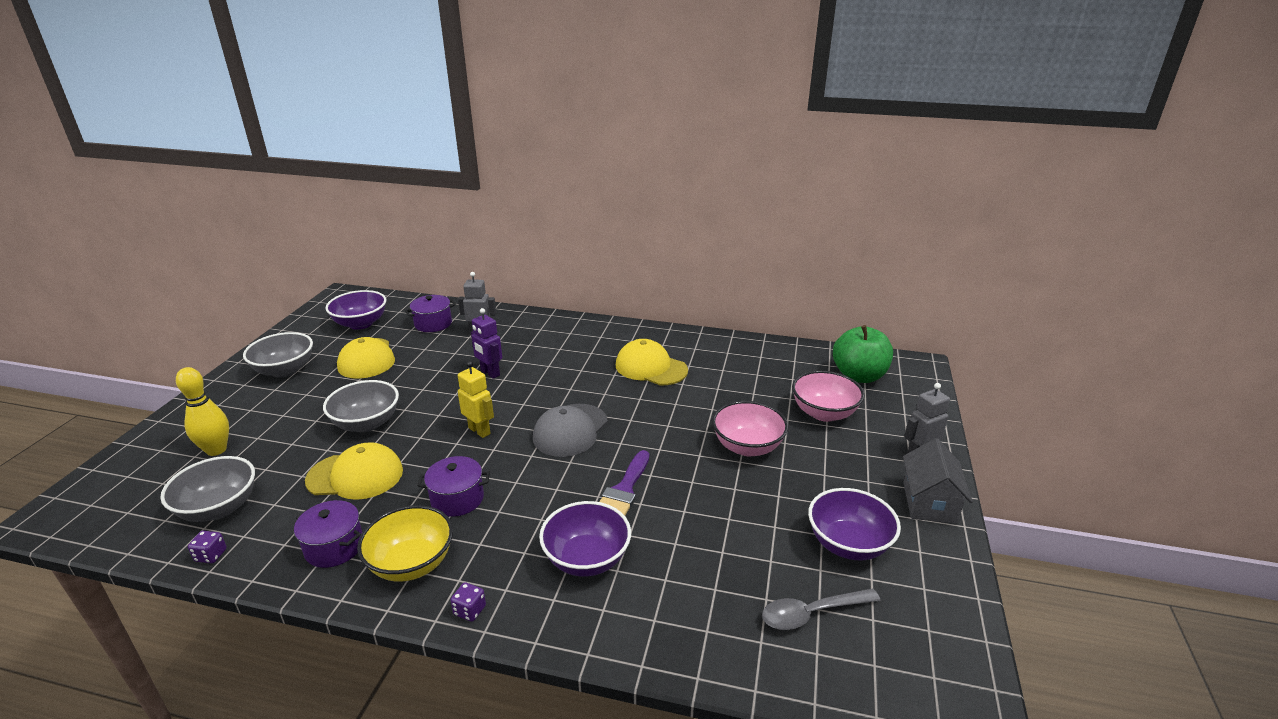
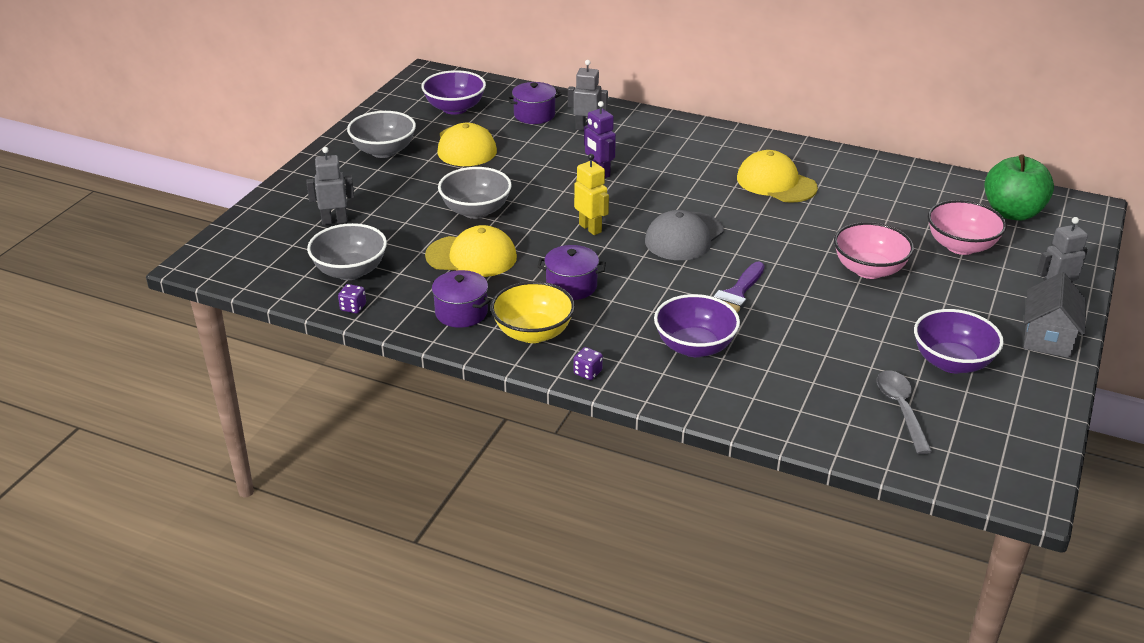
camera: 10 degrees right, 5 degrees up
yellow bowling pin [176,367,229,456] -> grey robot [306,147,354,225]
grey spoon [762,589,881,630] -> grey spoon turned 90 degrees clockwise [877,370,932,454]

